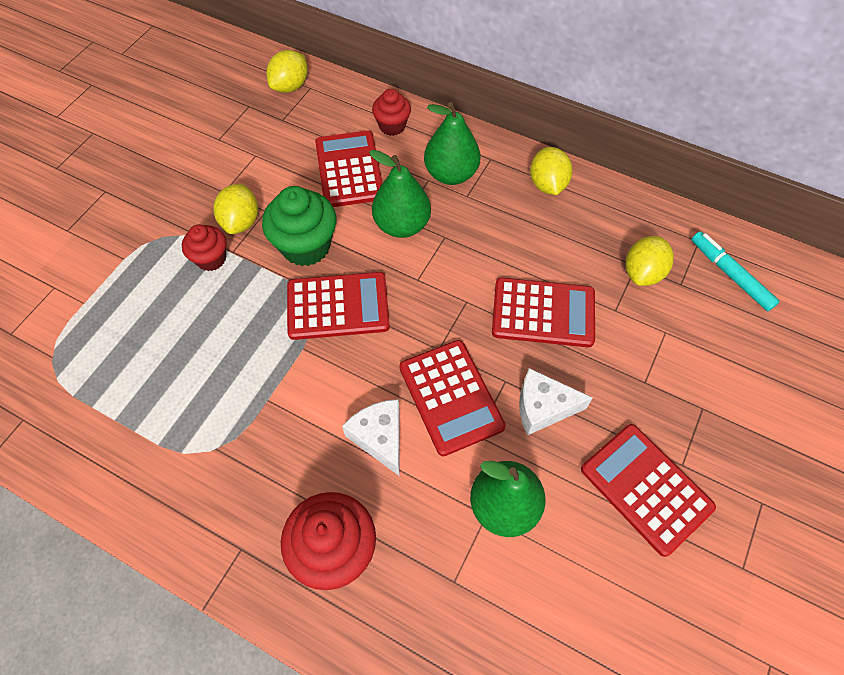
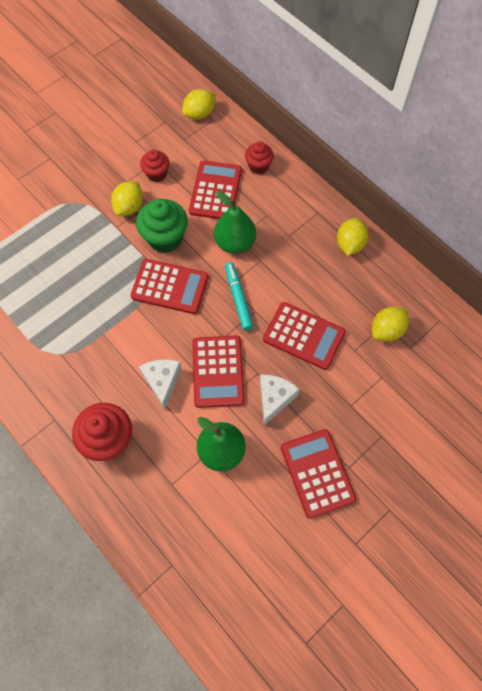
camera: 20 degrees right, 5 degrees up
red cupcake [182,224,227,271] -> red cupcake moved to [140,150,169,182]
green pear [424,102,481,185] -> none
white cheese [519,368,593,435] -> white cheese turned 90 degrees clockwise [260,375,300,425]
turquoise marker [691,231,780,311] -> turquoise marker moved to [225,262,253,330]

